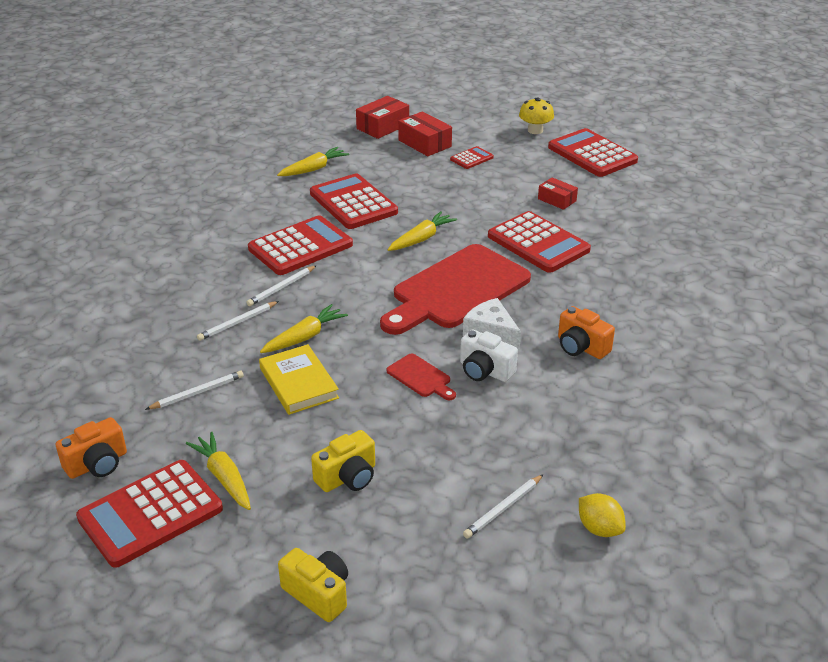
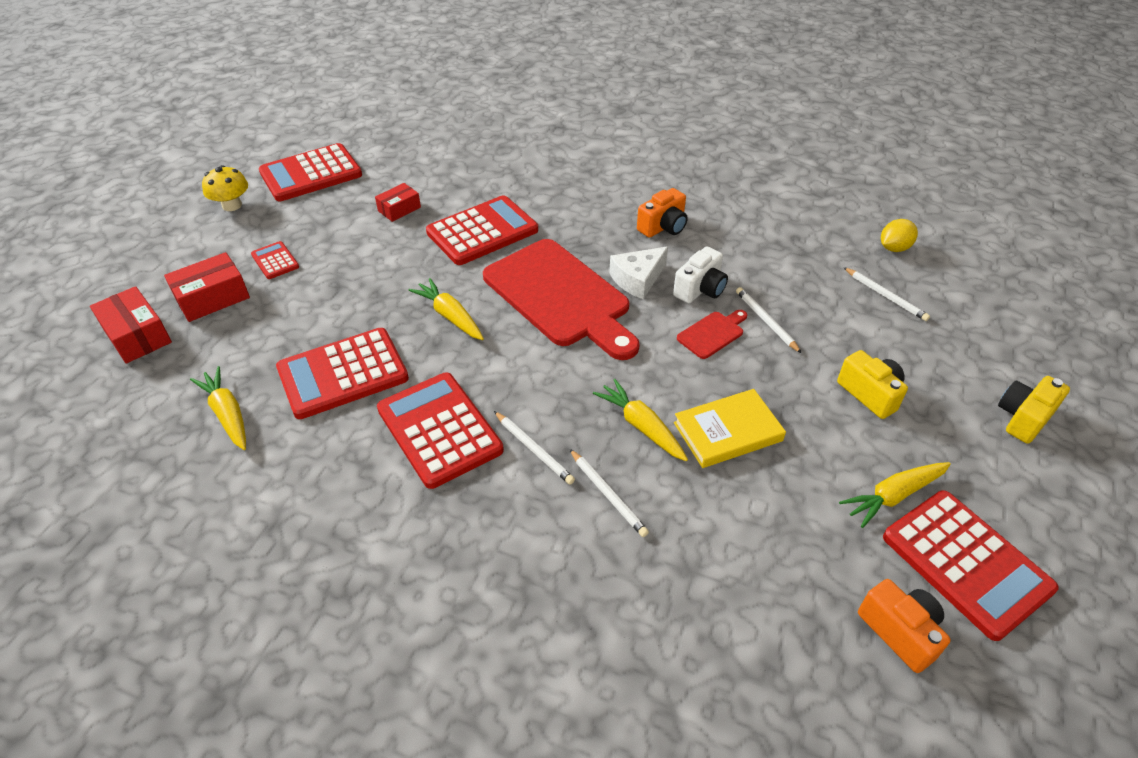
camera: 85 degrees left, 10 degrees up
white pencil [145,371,244,410] -> white pencil moved to [736,287,801,353]

